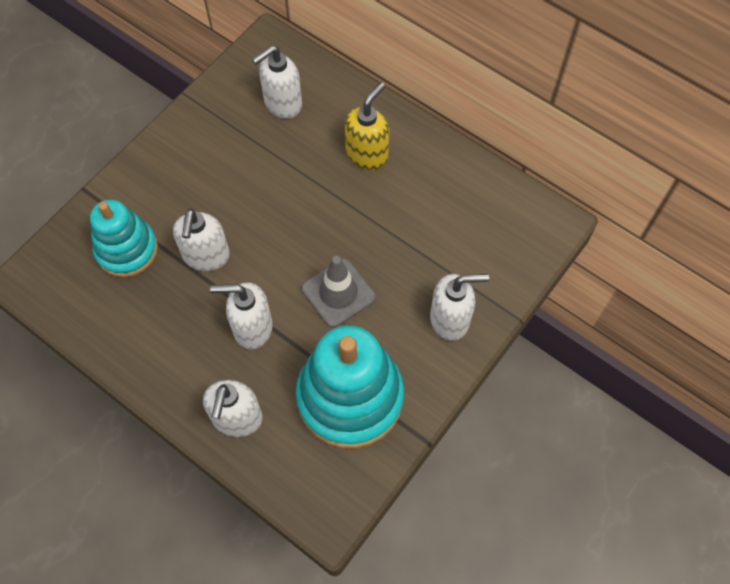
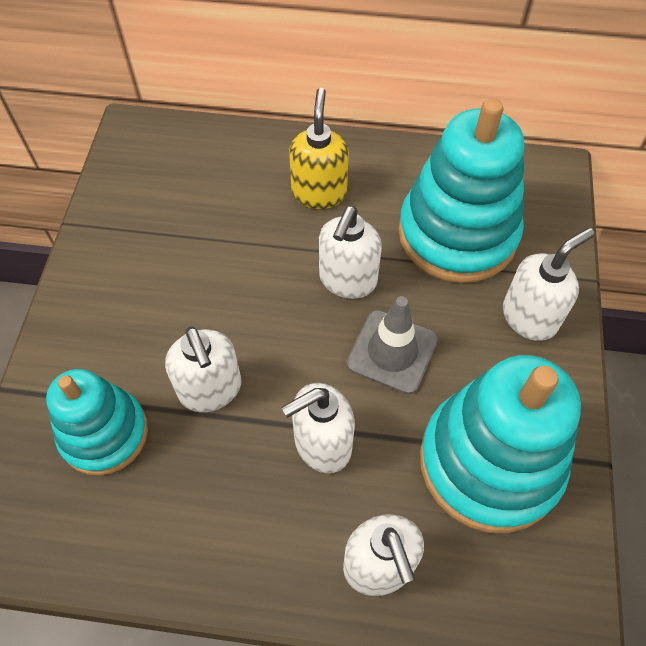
camera: 30 degrees left, 5 degrees down
white soap dispenser [252,46,302,119] -> white soap dispenser moved to [319,206,382,299]
none -> turquoise stacking toy [398,98,524,283]

